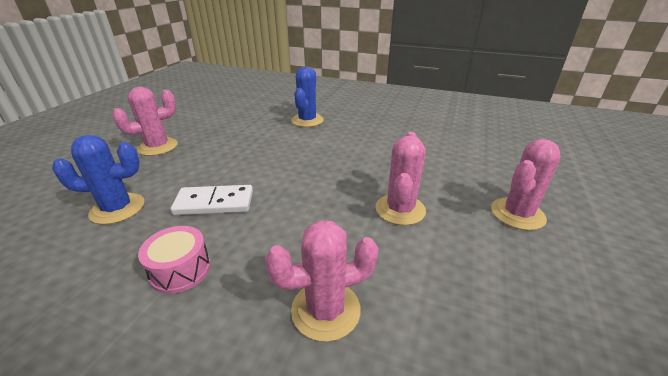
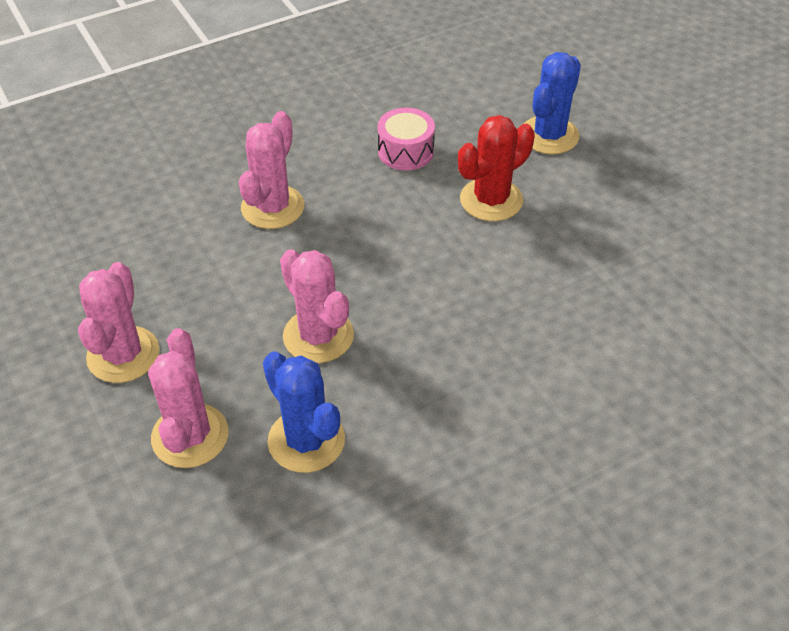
camera: 130 degrees right, 15 degrees up
pink cactus [112,87,178,156] -> pink cactus moved to [78,262,160,383]
white domino [171,185,253,215] -> red cactus [458,115,535,221]
blue cactus [291,67,324,127] -> blue cactus moved to [263,351,345,473]

